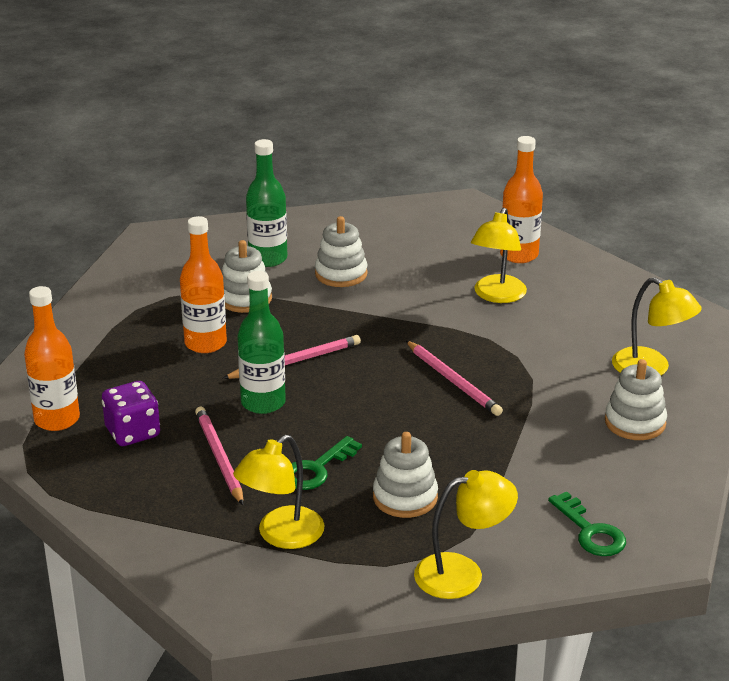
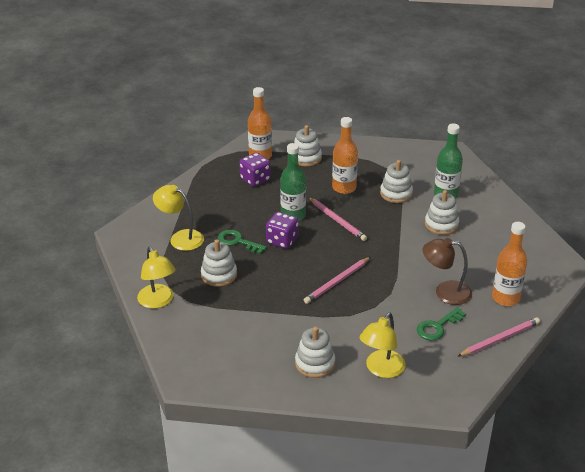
camera: 80 degrees right, 5 degrees up
pink pencil [195,407,244,505] -> pink pencil moved to [457,317,540,357]
yellow lamp [471,208,527,303] -> brown lamp [422,238,472,305]
green key [548,492,626,556] -> green key moved to [417,307,466,340]
none -> purple dice [266,212,298,249]
none -> white stacking toy [294,125,322,167]

